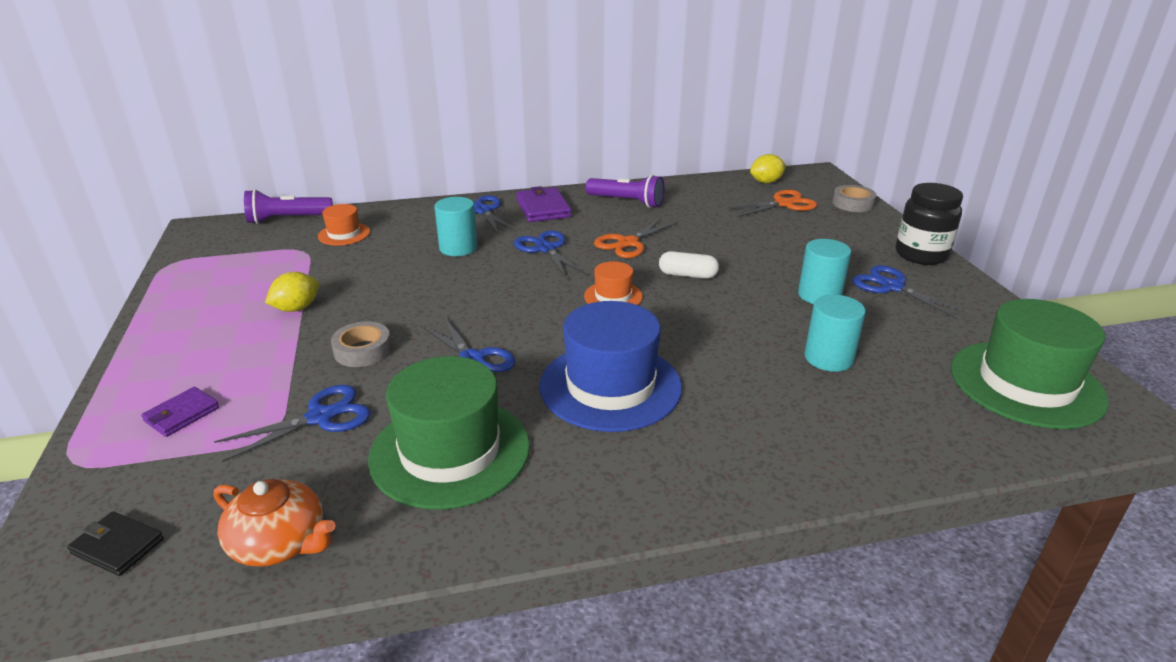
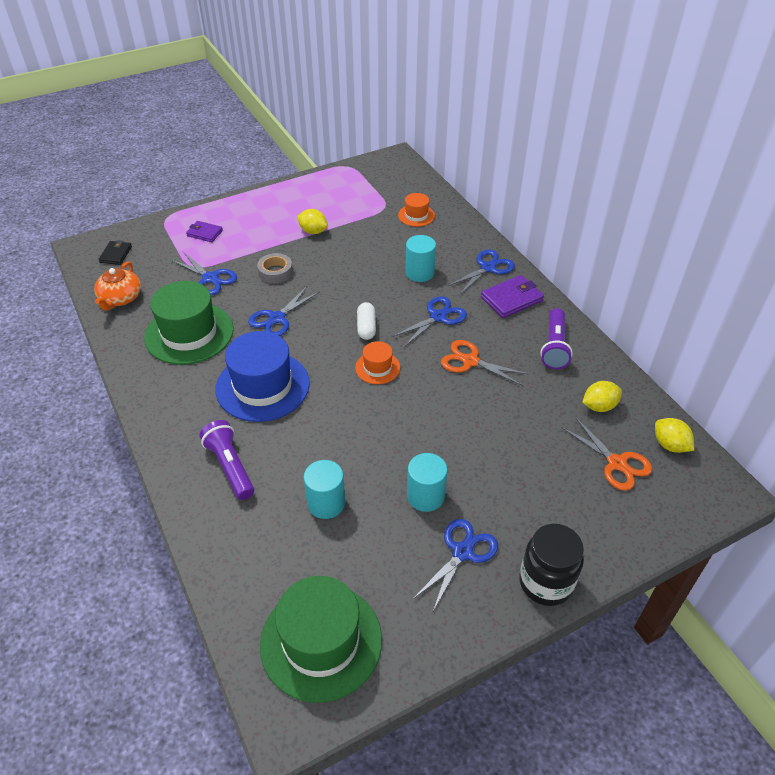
camera: 75 degrees right, 15 degrees up
purple flashlight [244,189,333,224] -> purple flashlight moved to [199,420,254,500]
white capsule [659,251,719,279] -> white capsule moved to [357,302,376,340]
grey tape [832,185,876,212] -> none
none -> yellow lemon [582,381,622,412]

